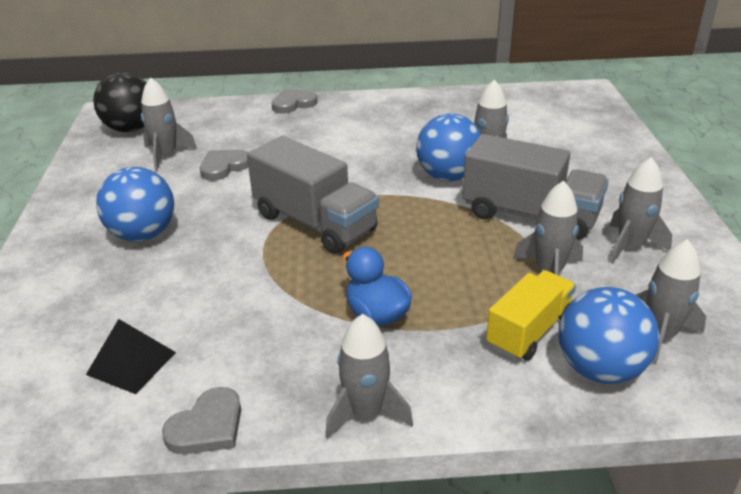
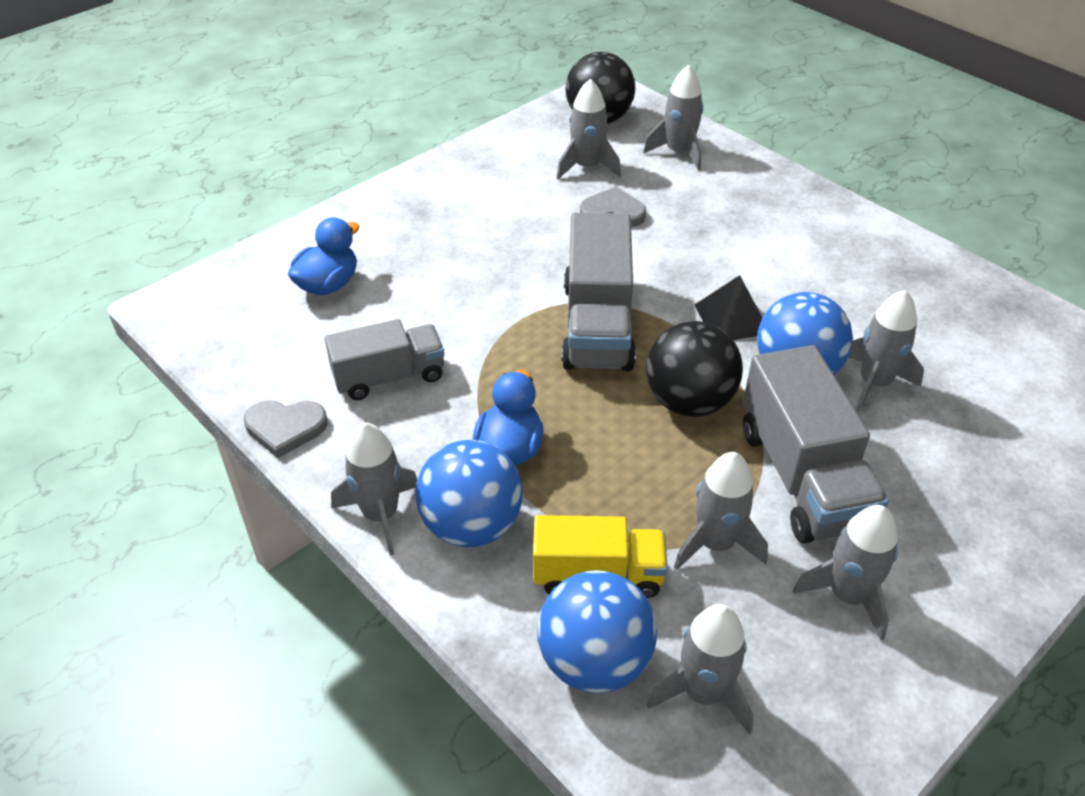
camera: 50 degrees right, 10 degrees up
black pyramid [86,319,176,394] -> black pyramid moved to [695,275,762,340]
blue ball [96,167,174,242] -> blue ball moved to [415,440,523,547]
grey heart [271,89,318,113] -> none
none -> blue duck [288,217,359,295]
none -> grey truck [325,319,445,400]
none -> grey rocket [643,65,704,171]
none -> black ball [646,321,743,417]

